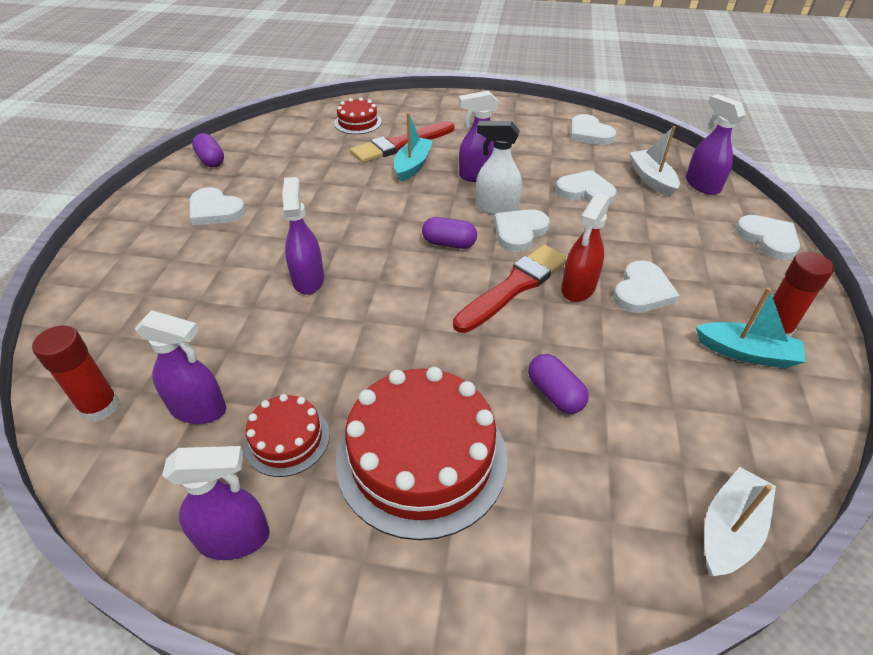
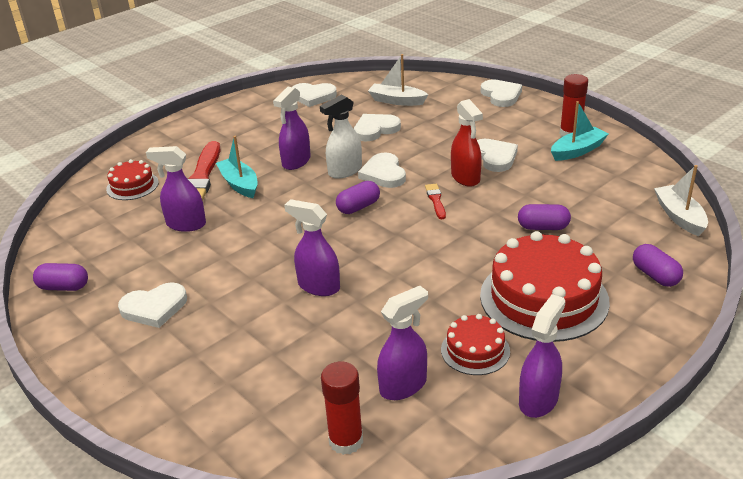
camera: 50 degrees left, 10 degrees down
red brush [453,245,567,333] -> red brush [425,184,446,220], size x0.48
purple spray bottle [686,94,745,195] -> purple spray bottle moved to [146,146,206,232]
white heart [735,215,800,260] -> white heart turned 60 degrees clockwise [481,79,522,107]
none -> purple capsule [633,244,683,287]

